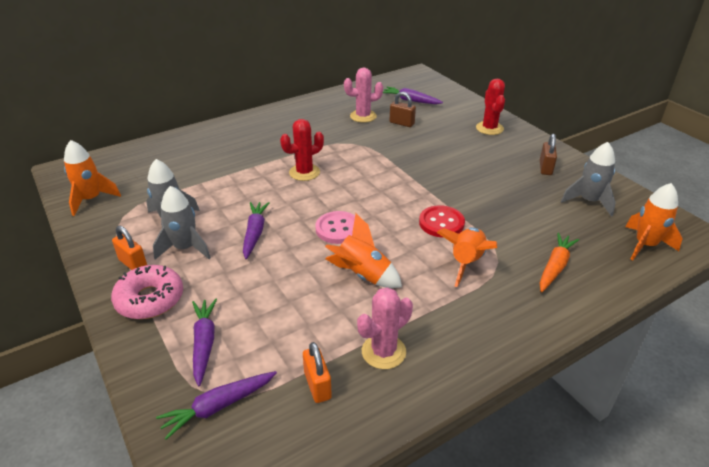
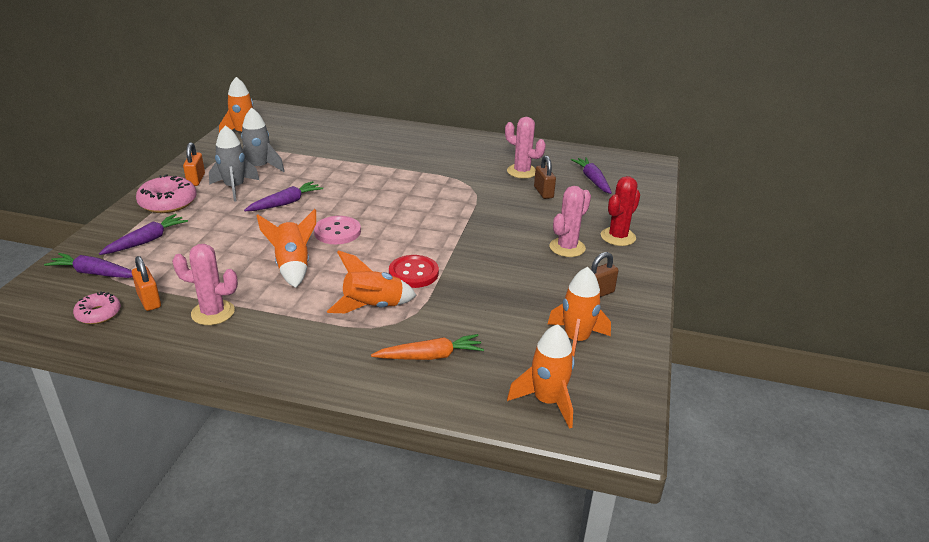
camera: 45 degrees right, 5 degrees down
red cactus [280,119,324,181] -> none
orange padlock [303,342,332,403] -> orange padlock turned 60 degrees counterclockwise [132,256,161,311]
grey rocket [561,142,616,217] -> orange rocket [548,267,611,357]
none -> pink donut [73,291,121,324]
none -> pink cactus [549,186,591,257]

